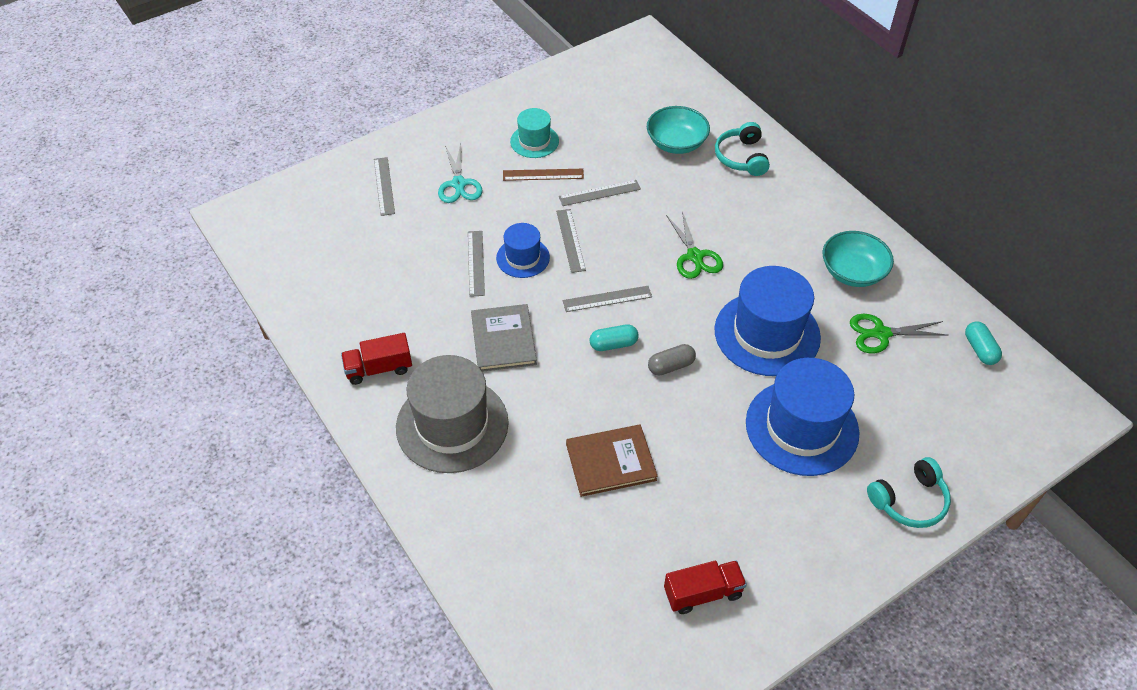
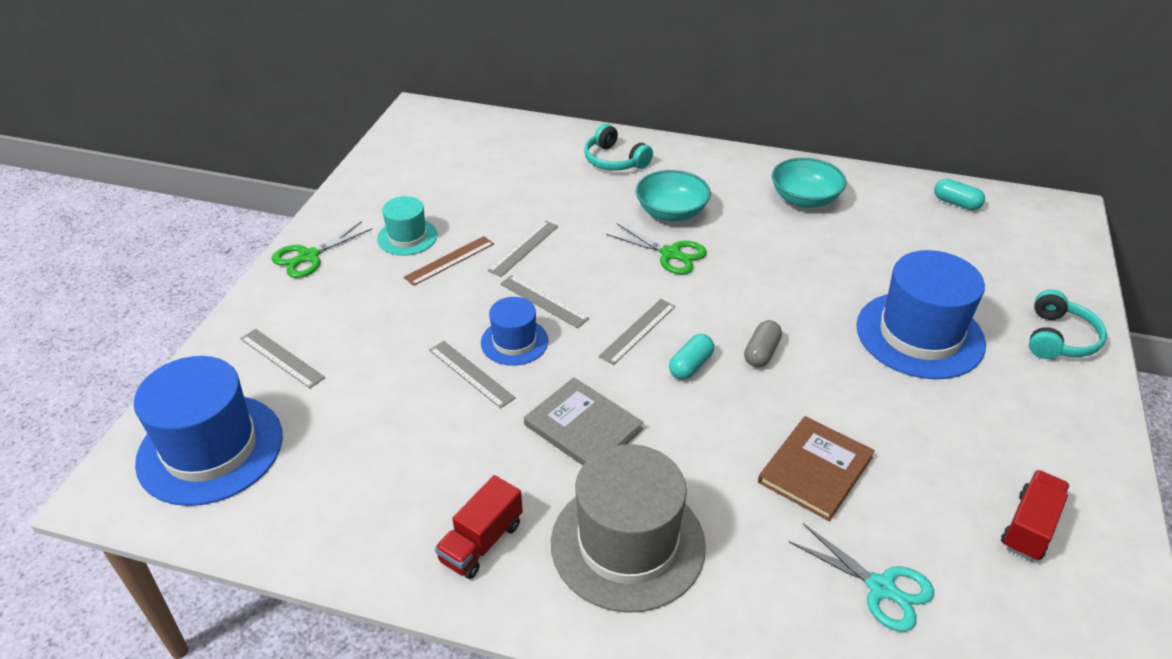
camera: 40 degrees left, 10 degrees down
turquoise scissors [438,143,483,203] -> turquoise scissors moved to [789,523,934,631]
turquoise bowl [647,106,710,154] -> turquoise bowl moved to [636,170,711,221]
blue hat [714,266,821,376] -> blue hat moved to [134,356,283,506]
green scissors [850,314,948,354] -> green scissors moved to [272,221,373,278]

